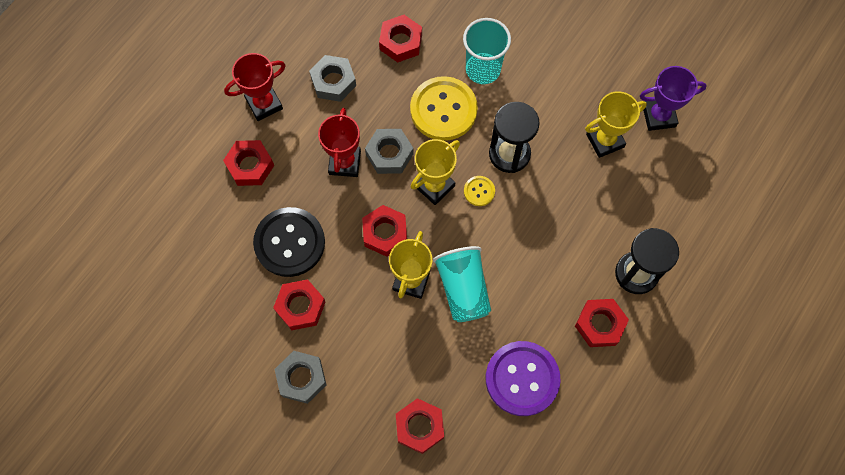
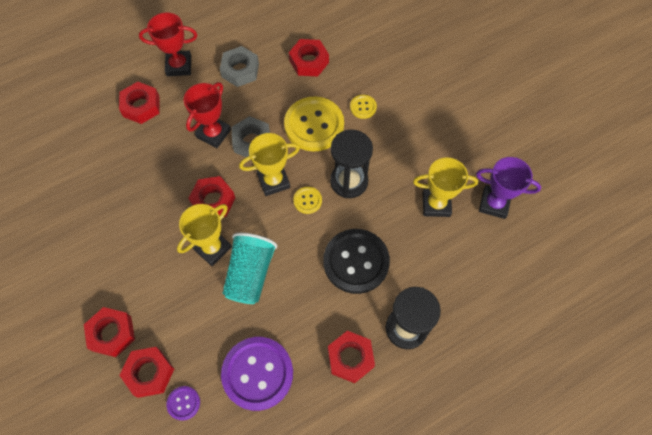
camera: 25 degrees right, 5 degrees down
black button [253,207,325,277] -> black button moved to [323,229,390,294]
red nut [273,279,326,330] -> red nut moved to [84,307,135,357]
grey nut [275,351,326,404] -> none
turquoise cup [463,18,511,84] -> yellow button [350,95,377,119]
none -> purple button [167,386,200,421]

